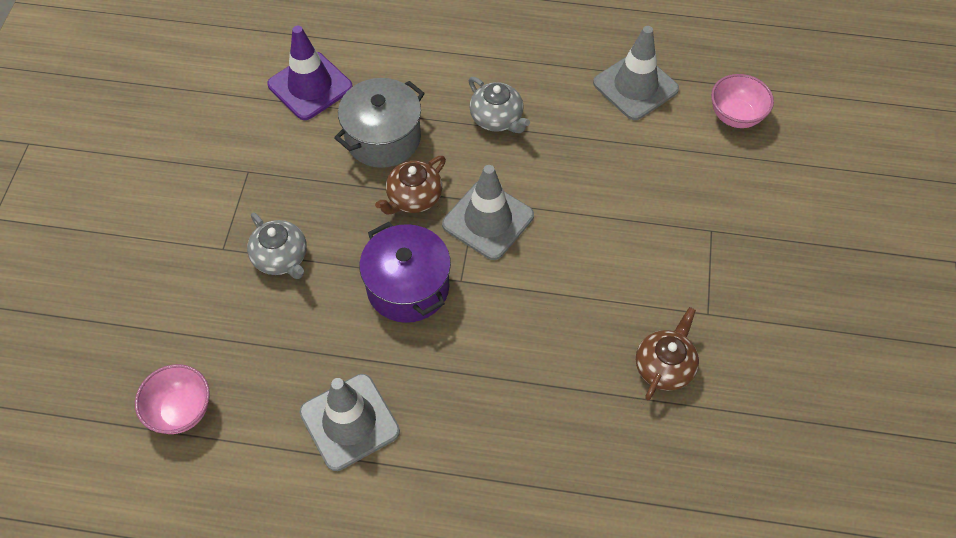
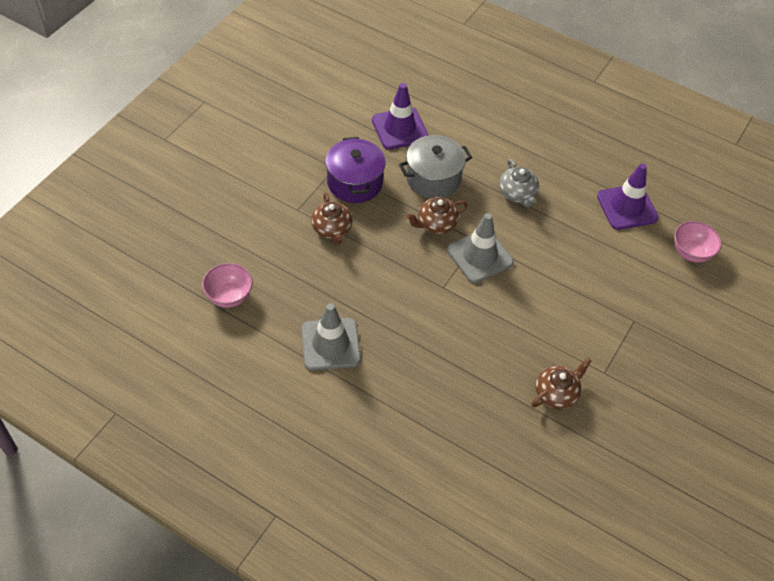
camera: 20 degrees right, 5 degrees down
grey teapot [247,213,307,279] -> brown teapot [311,192,353,245]
purple pot [359,222,451,323] -> purple pot moved to [325,137,386,203]
grey traffic cone [593,26,679,120] -> purple traffic cone [597,163,659,230]

